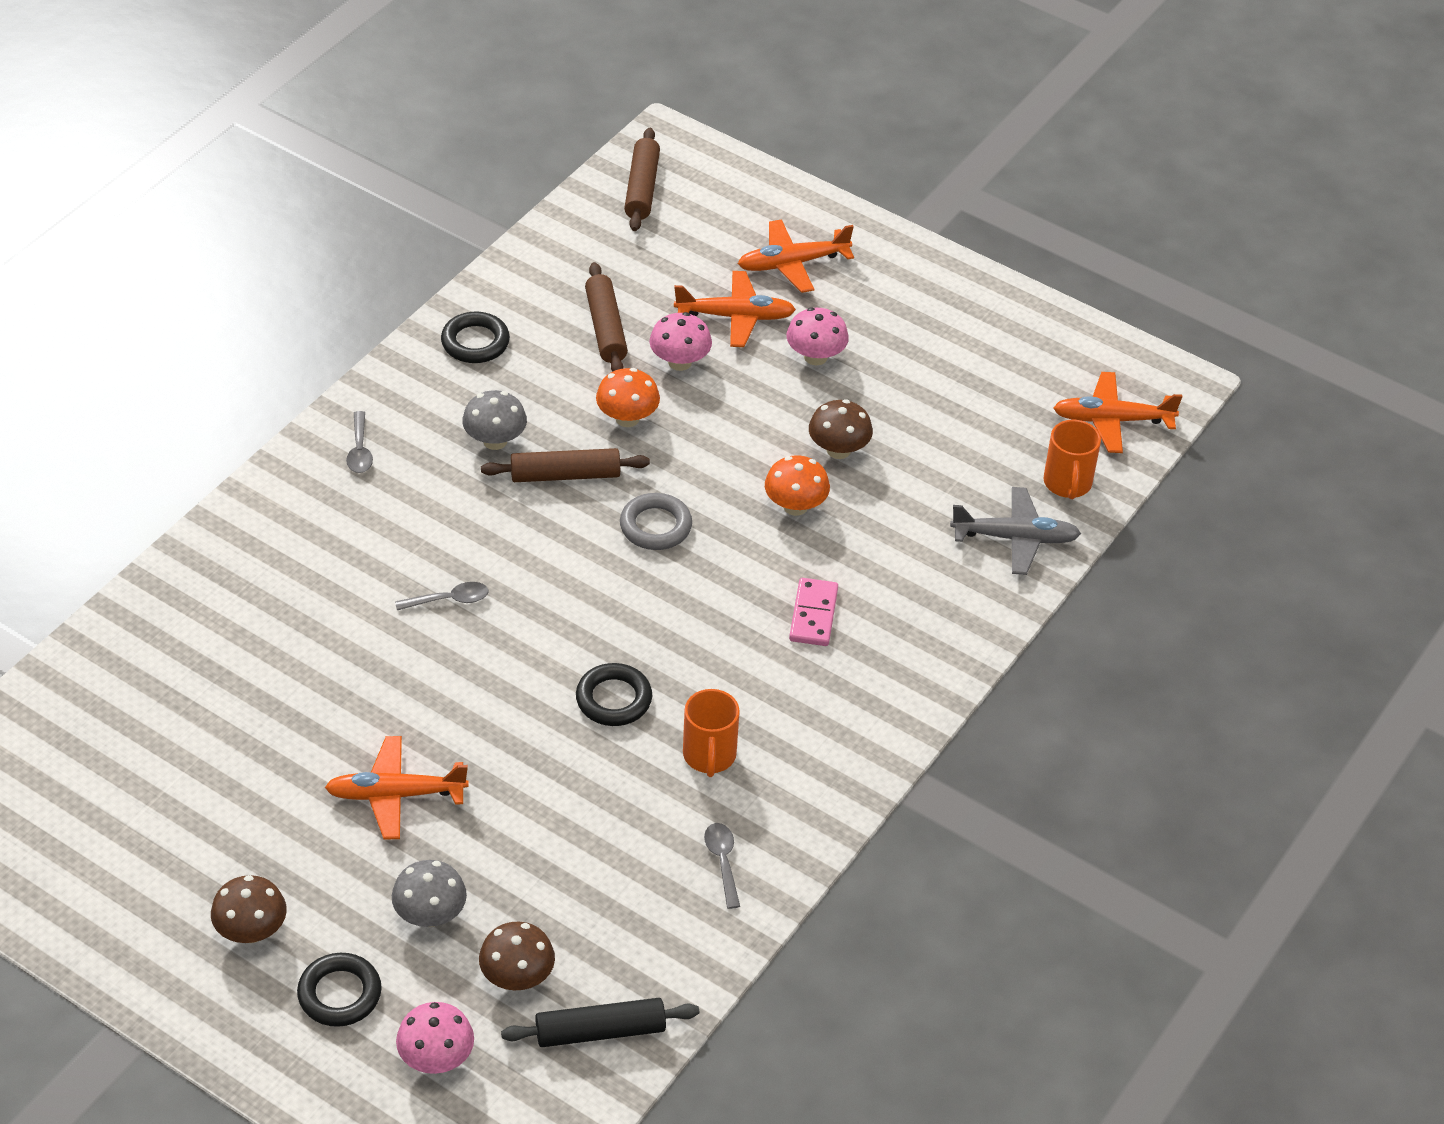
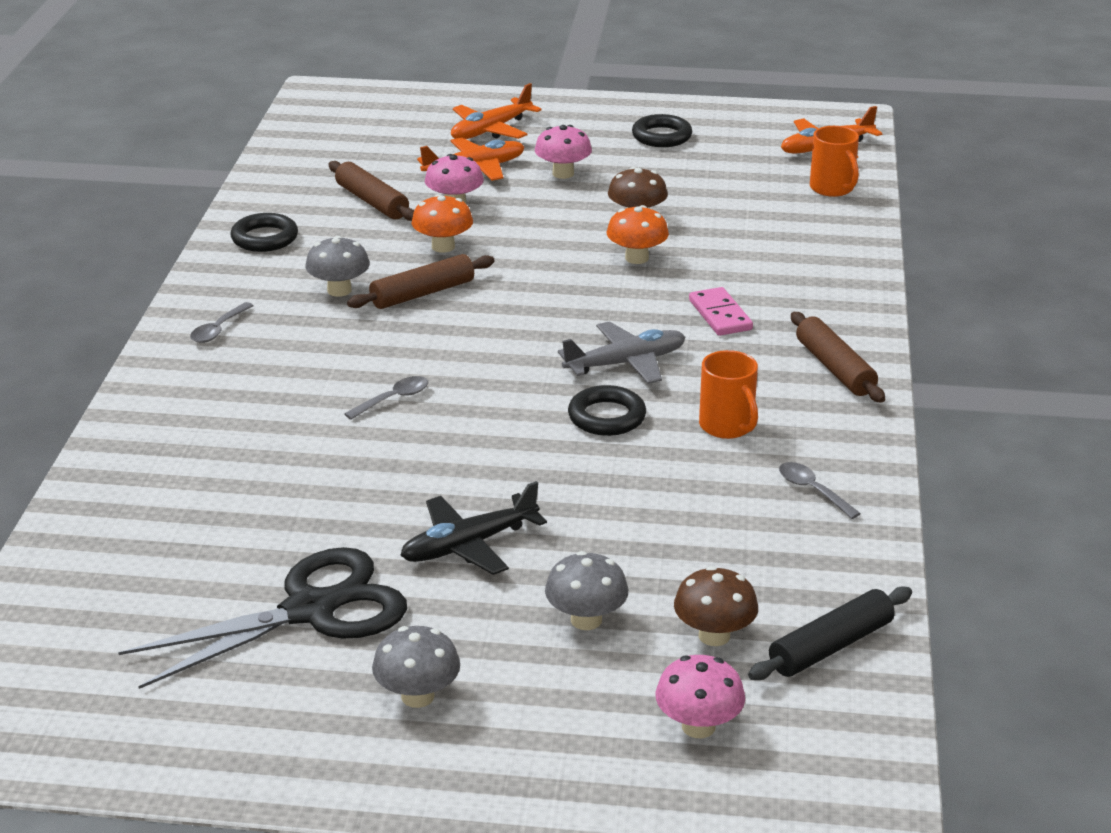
camera: 25 degrees left, 15 degrees down
brown mushroom [211,875,287,943] -> grey mushroom [372,626,460,708]
black ring [297,953,382,1027] -> black ring moved to [632,114,692,147]
orange plane [325,736,469,840] -> black plane [400,481,547,575]
grey spoon [346,411,373,473] -> grey spoon turned 60 degrees clockwise [190,302,254,343]
grey ring [620,493,692,550] -> none
brown rolling pin [624,128,660,231] -> brown rolling pin moved to [791,312,885,403]
grey plane [950,487,1081,575] -> grey plane moved to [558,321,685,384]
none -> black scissors [118,547,407,689]

